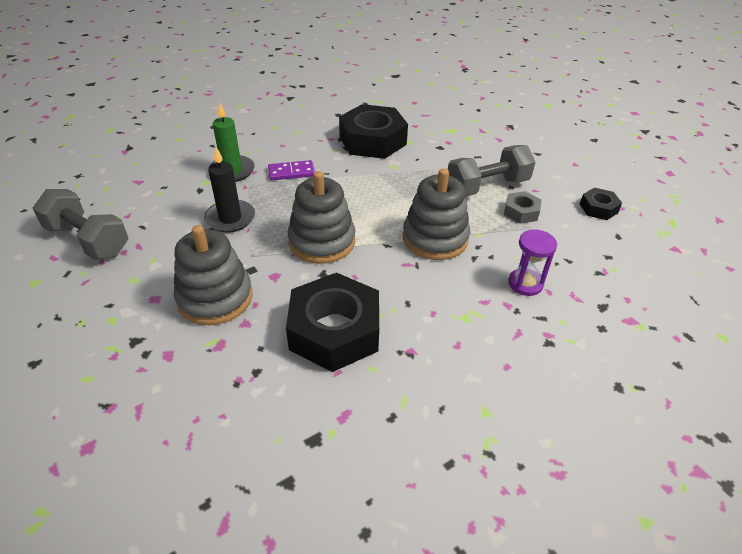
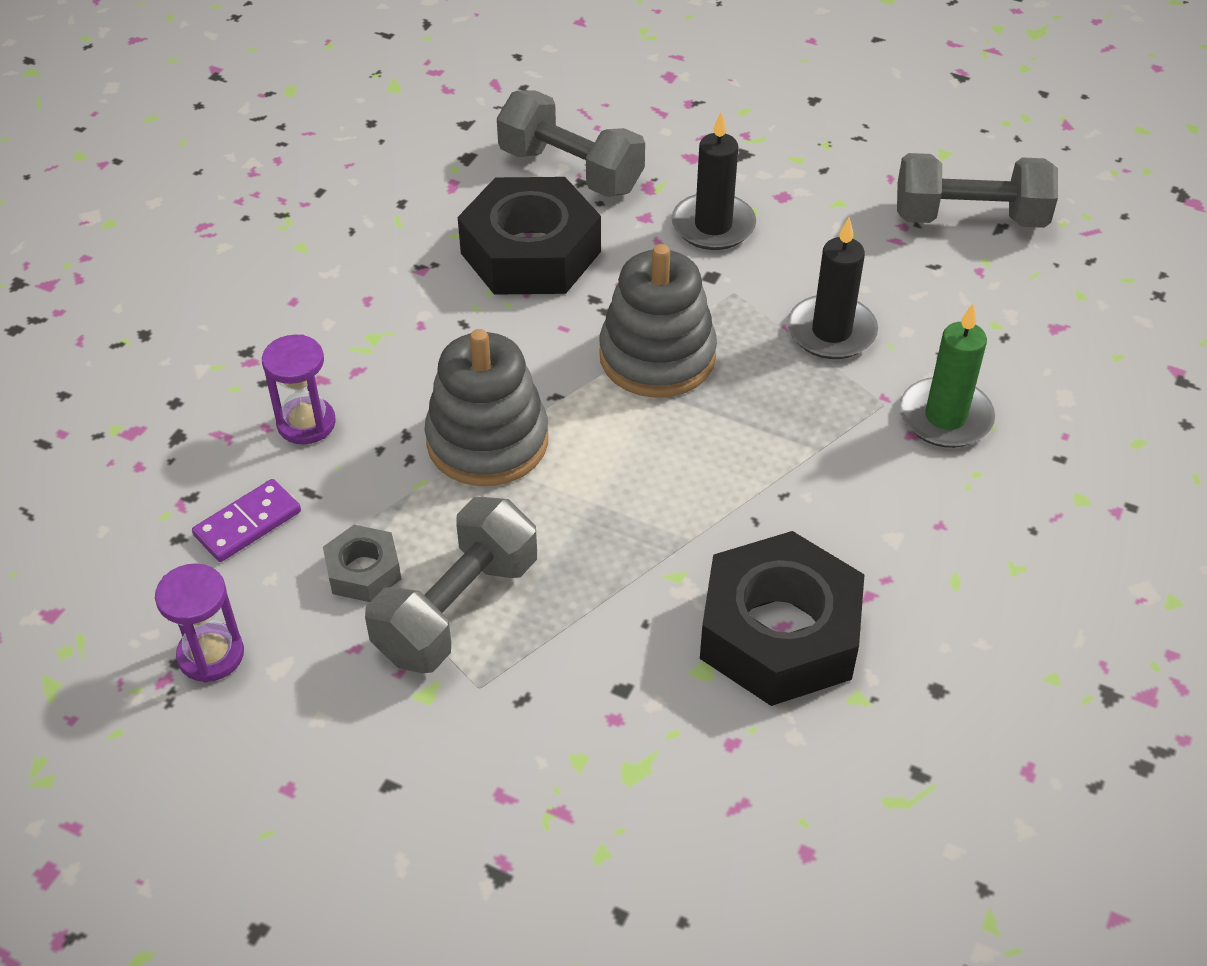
camera: 150 degrees right, 5 degrees up
grey stacking toy [174,225,253,325] -> black candle [671,112,756,250]
purple domino [268,160,315,180] -> purple domino moved to [192,479,301,562]
black nut [580,188,622,220] -> purple hourglass [155,563,244,682]
none -> grey dumbbell [497,90,645,197]

